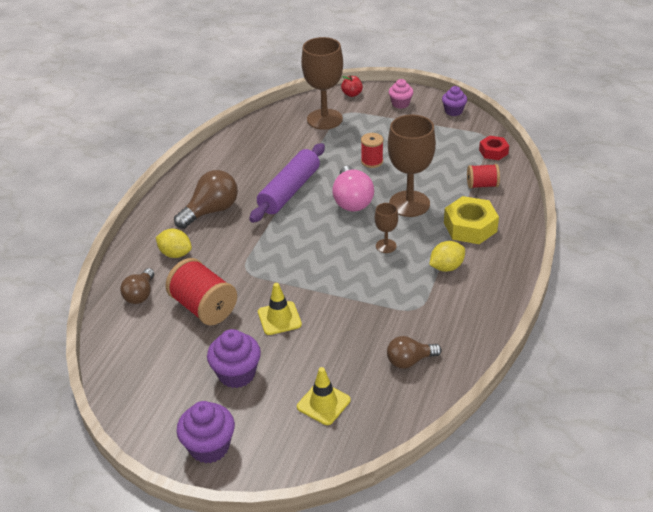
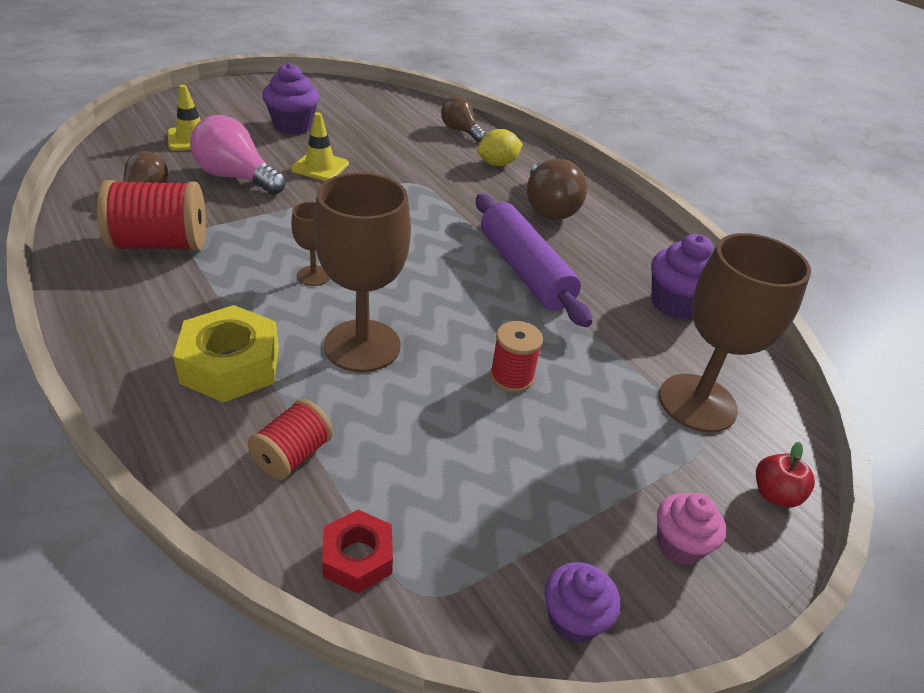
camera: 120 degrees right, 0 degrees up
red spool [165,258,237,326] -> red spool moved to [97,180,206,251]
purple cupcake [177,401,235,464] -> purple cupcake moved to [651,234,713,319]
pink light bulb [332,166,374,211] -> pink light bulb moved to [190,115,285,195]
yellow lemon [429,241,465,272] -> none

